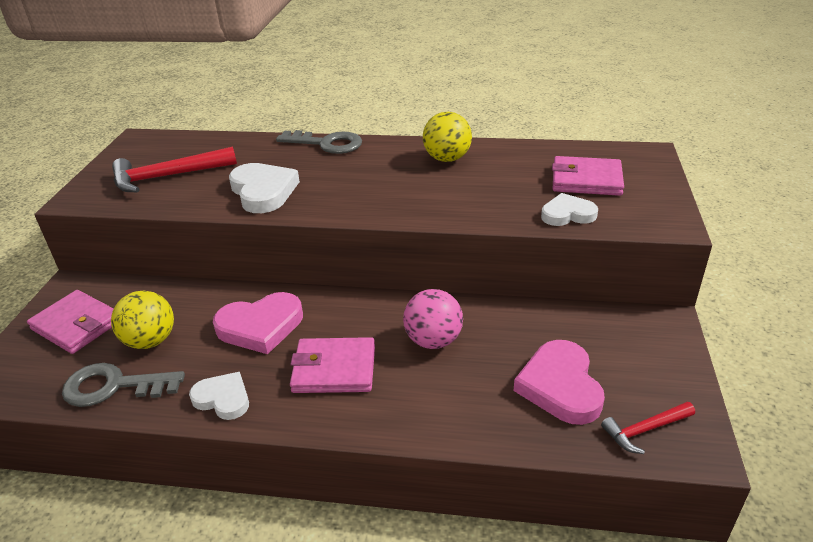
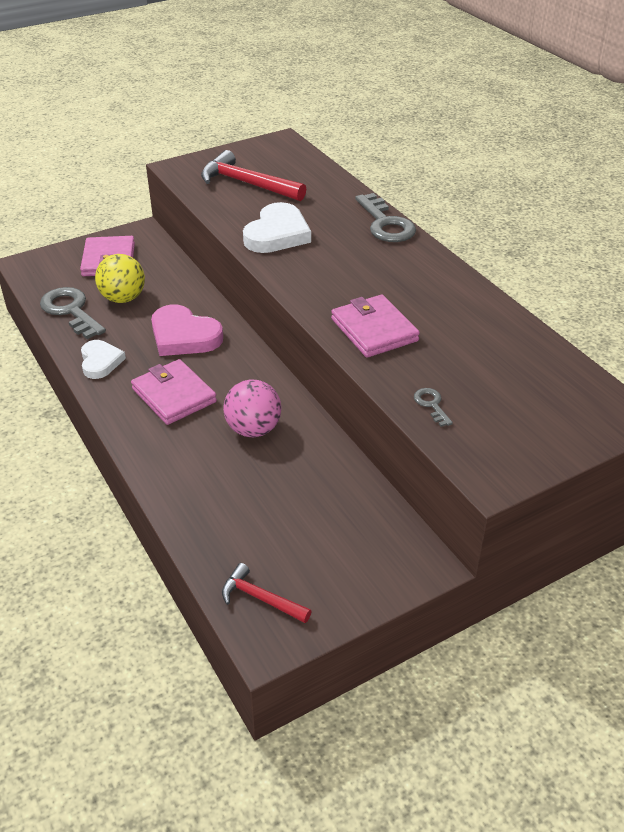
camera: 50 degrees right, 5 degrees up
yellow ball [423,112,472,162] -> none
pink heart [514,340,605,425] -> none
white heart [541,193,598,226] -> grey key [414,388,453,427]
pink wallet [552,156,624,196] -> pink wallet moved to [331,294,420,358]

